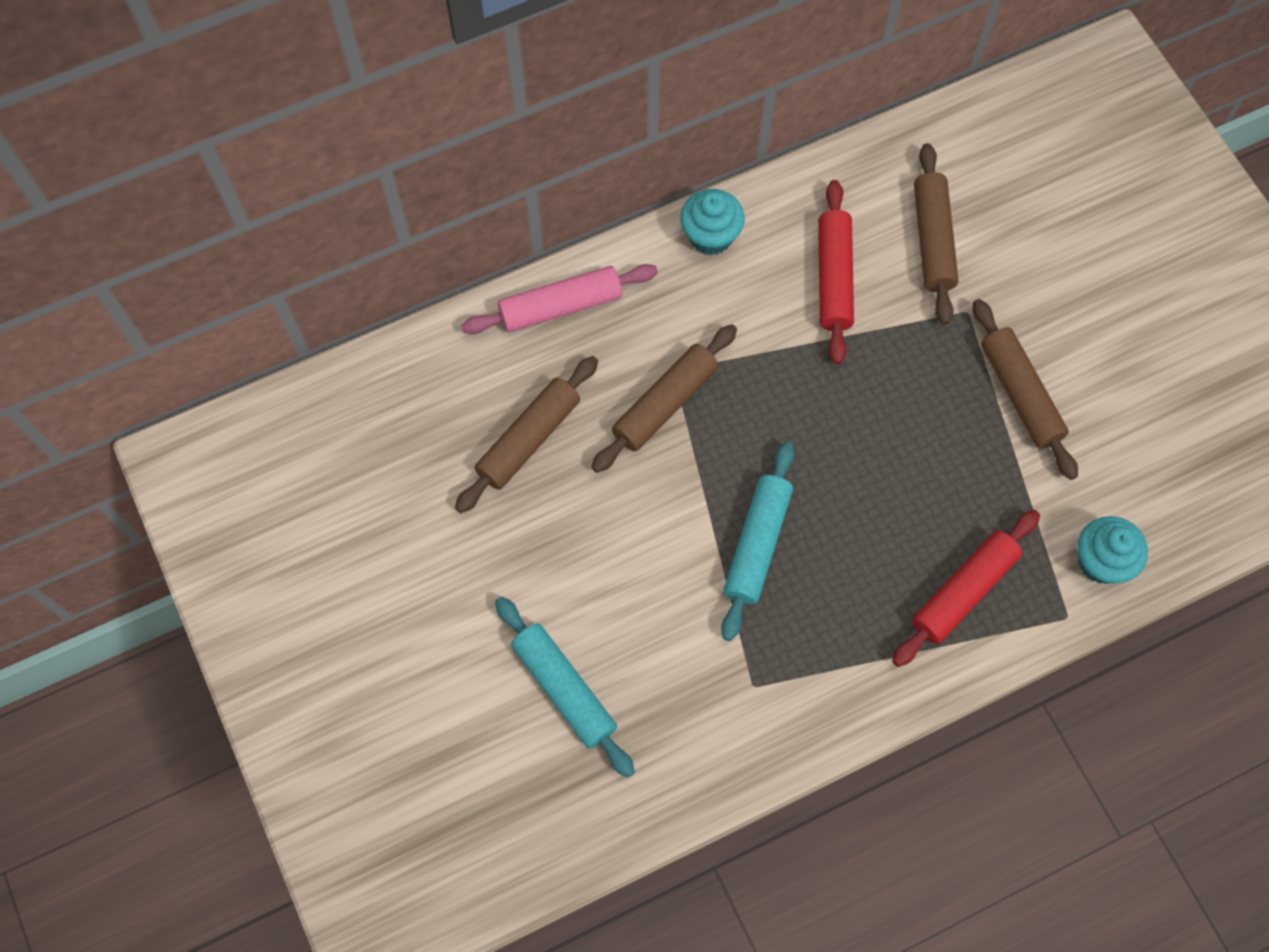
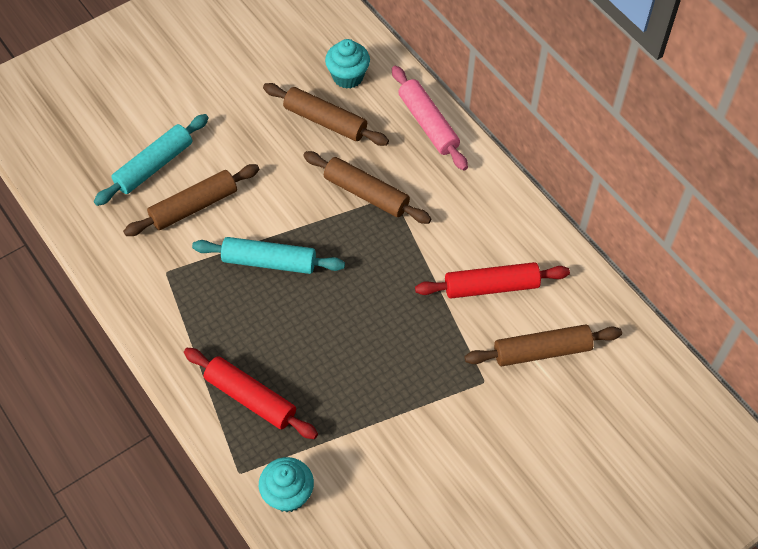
camera: 80 degrees right, 10 degrees down
turquoise cupcake [680,189,745,256] -> turquoise cupcake moved to [325,39,370,89]
brown rolling pin [973,299,1078,480] -> brown rolling pin moved to [123,164,260,236]

